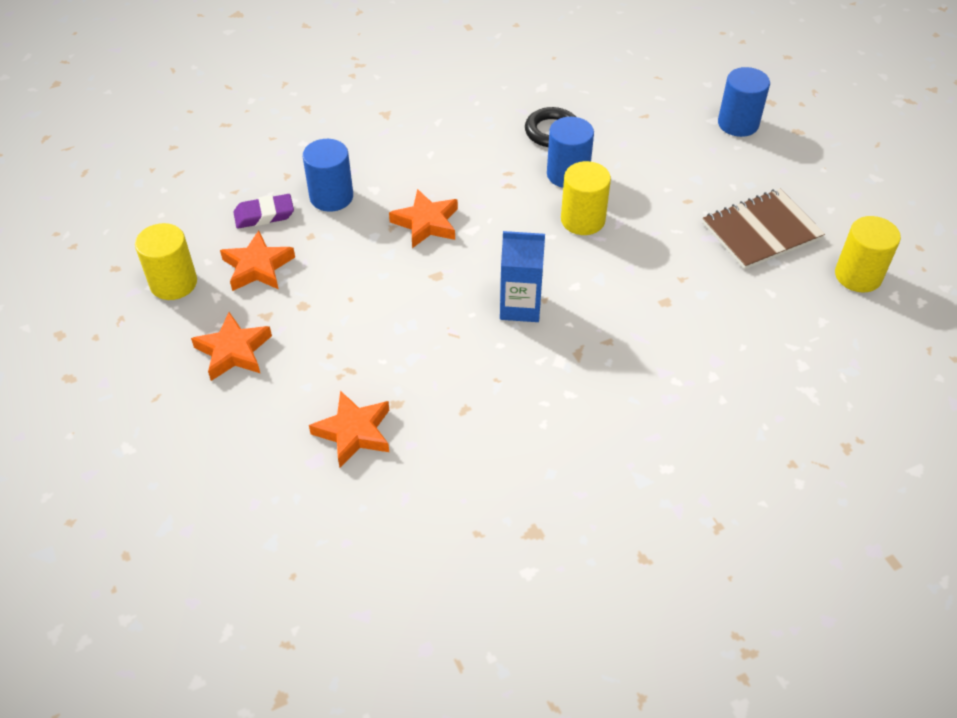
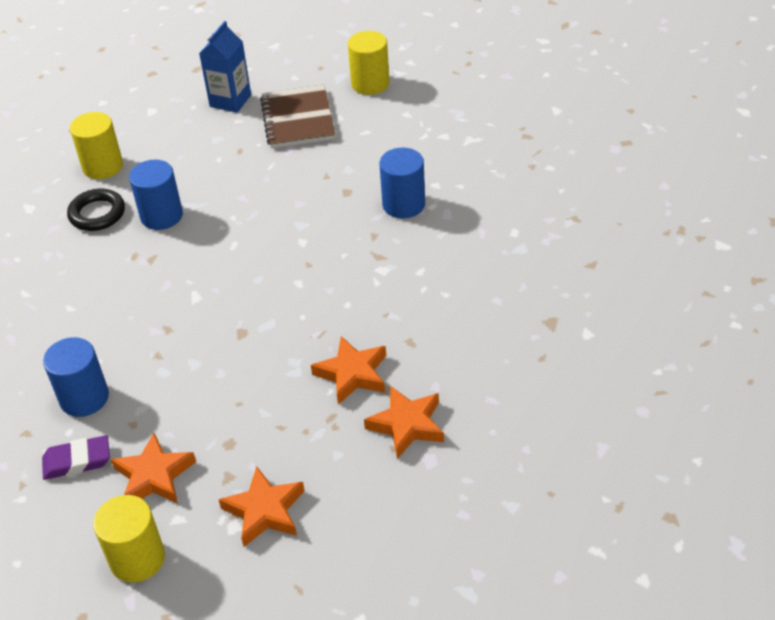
camera: 70 degrees left, 5 degrees down
purple eraser [233,194,294,228] -> purple eraser turned 75 degrees clockwise [42,435,110,480]
orange star [389,189,458,248] -> orange star moved to [311,336,386,405]
blue carton [500,231,545,322] -> blue carton moved to [199,21,251,113]
yellow cylinder [561,161,611,235] -> yellow cylinder moved to [70,112,123,179]
blue cylinder [718,67,770,137] -> blue cylinder moved to [379,148,425,218]

